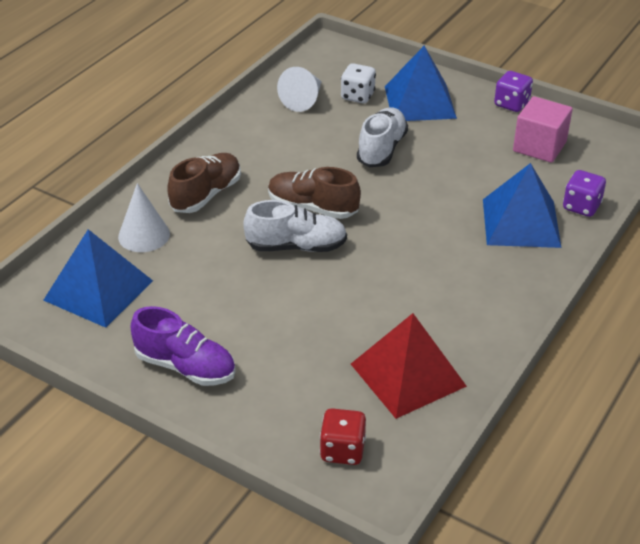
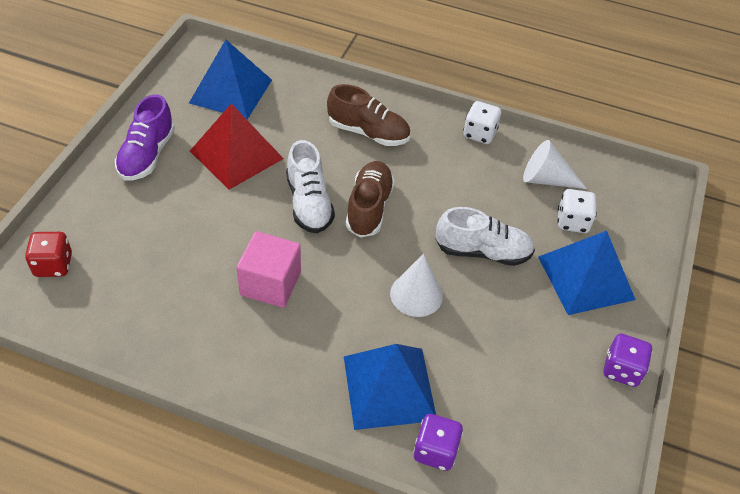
camera: 75 degrees right, 10 degrees up
white cone [118,183,170,252] -> white cone moved to [390,253,443,317]
red pyramid [351,313,467,419] -> red pyramid moved to [190,103,284,190]
pink cube [513,96,573,163] -> pink cube moved to [236,231,301,308]
none -> white dice [463,101,501,144]

